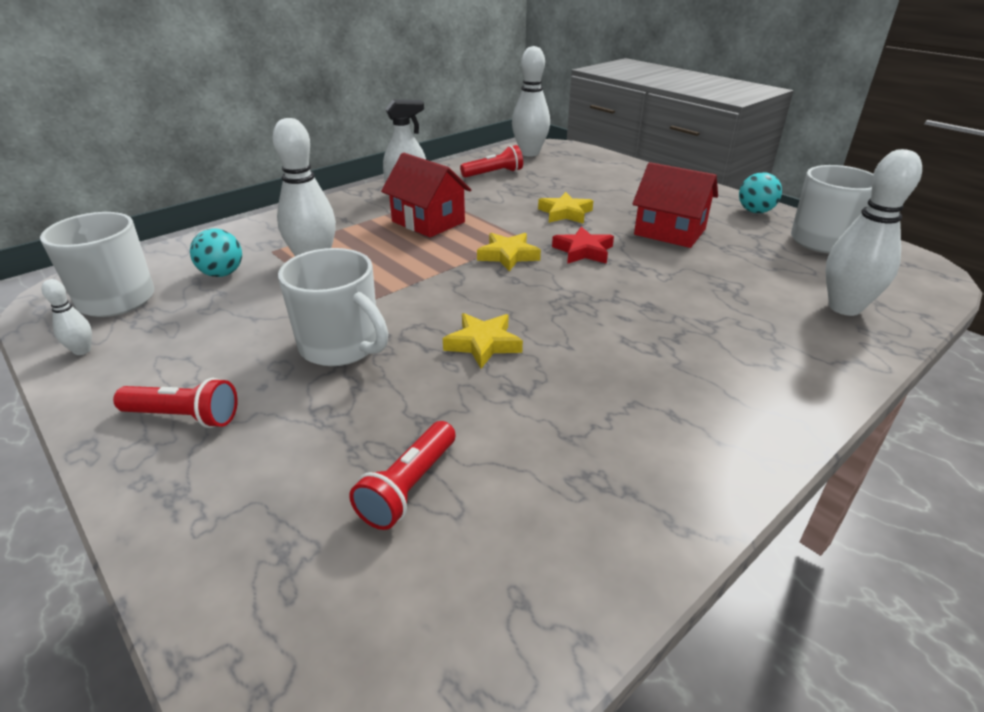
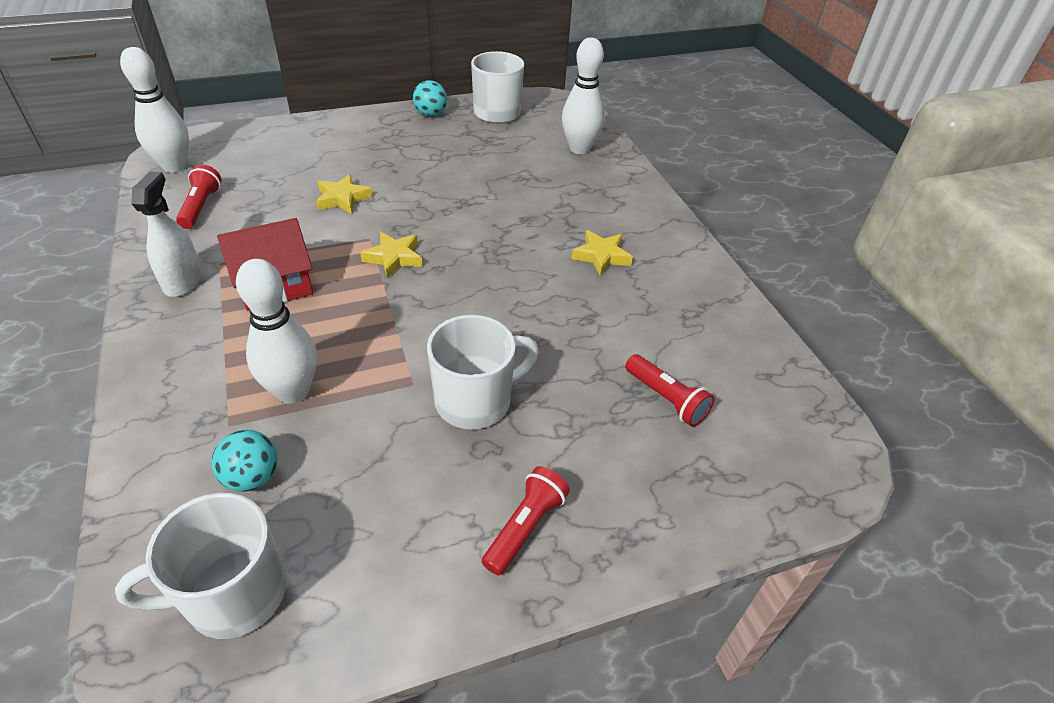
camera: 70 degrees left, 10 degrees up
white bowling pin [42,279,92,355] -> none
yellow star [443,313,523,369] -> yellow star moved to [571,230,633,276]
red star [552,227,614,264] -> none
red house [632,162,718,248] -> none

